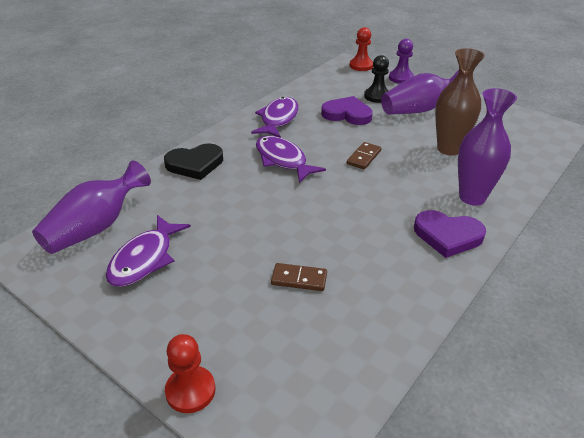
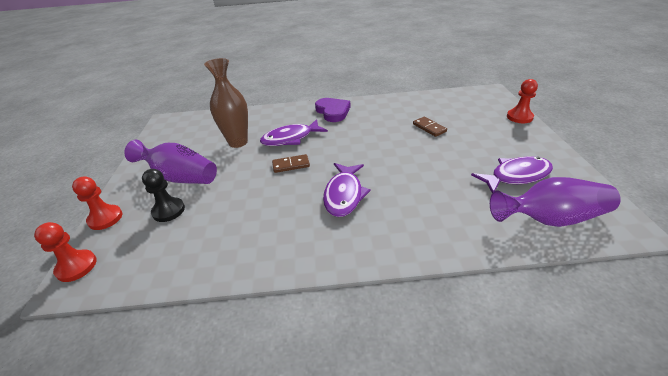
camera: 130 degrees left, 0 degrees up
black heart [164,143,223,180] -> none
purple fish [251,97,299,138] -> purple fish moved to [260,119,328,146]
purple heart [321,96,373,125] -> none
purple pawn [389,39,414,84] -> red pawn [72,176,122,230]
purple vase [458,88,517,206] -> none

